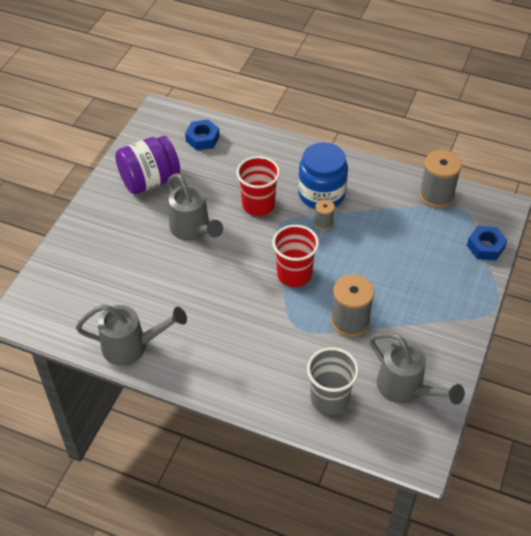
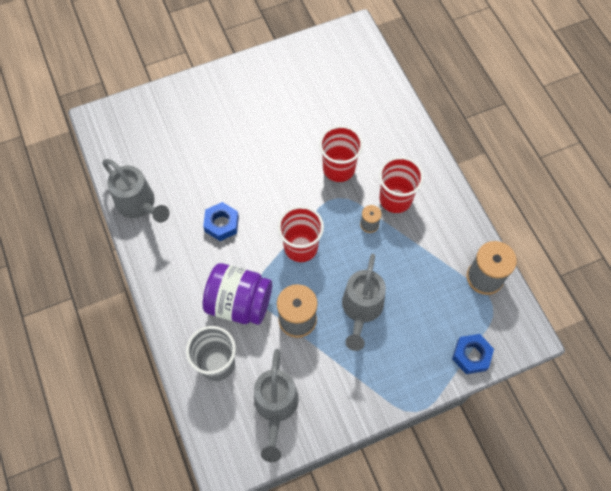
camera: 45 degrees right, 15 degrees up
purple jar [115,136,180,194] -> purple jar moved to [202,263,272,325]
grey watering can [167,173,223,241] -> grey watering can moved to [342,253,386,351]
blue nut [185,119,220,150] -> blue nut moved to [203,202,239,241]
blue jar [298,142,348,209] -> red cup [379,157,424,213]

